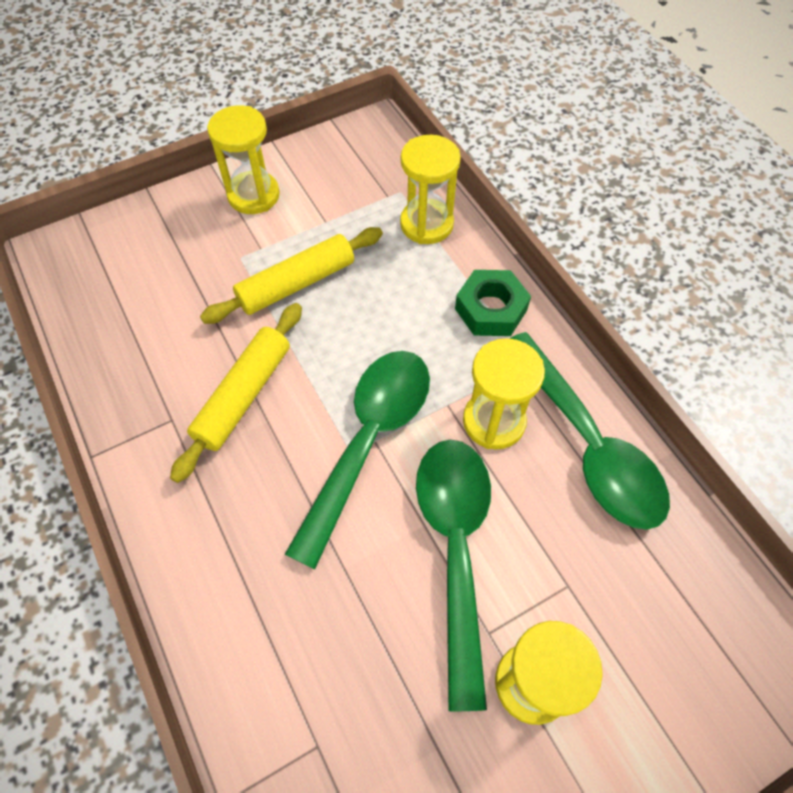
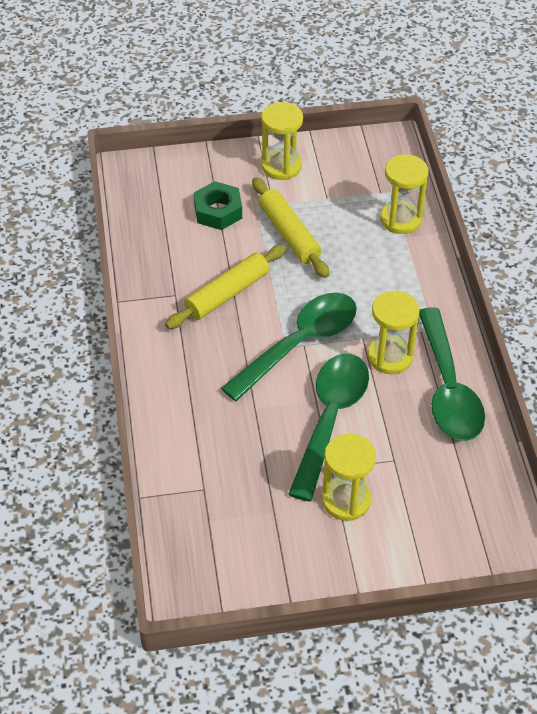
camera: 20 degrees right, 10 degrees down
yellow rolling pin [200,227,383,324] -> yellow rolling pin turned 75 degrees clockwise [252,177,329,278]
green nut [455,270,531,336] -> green nut moved to [194,181,242,230]

